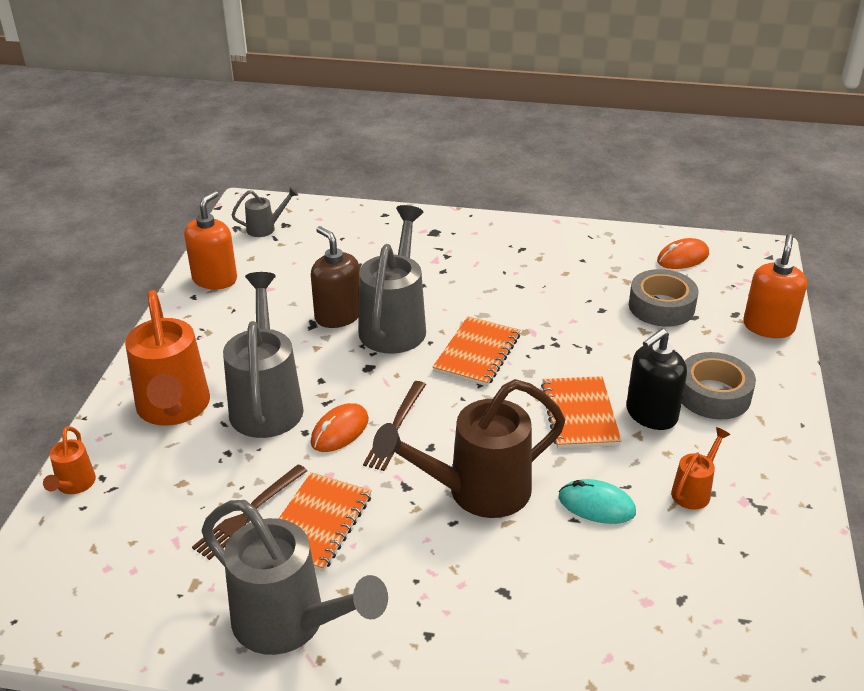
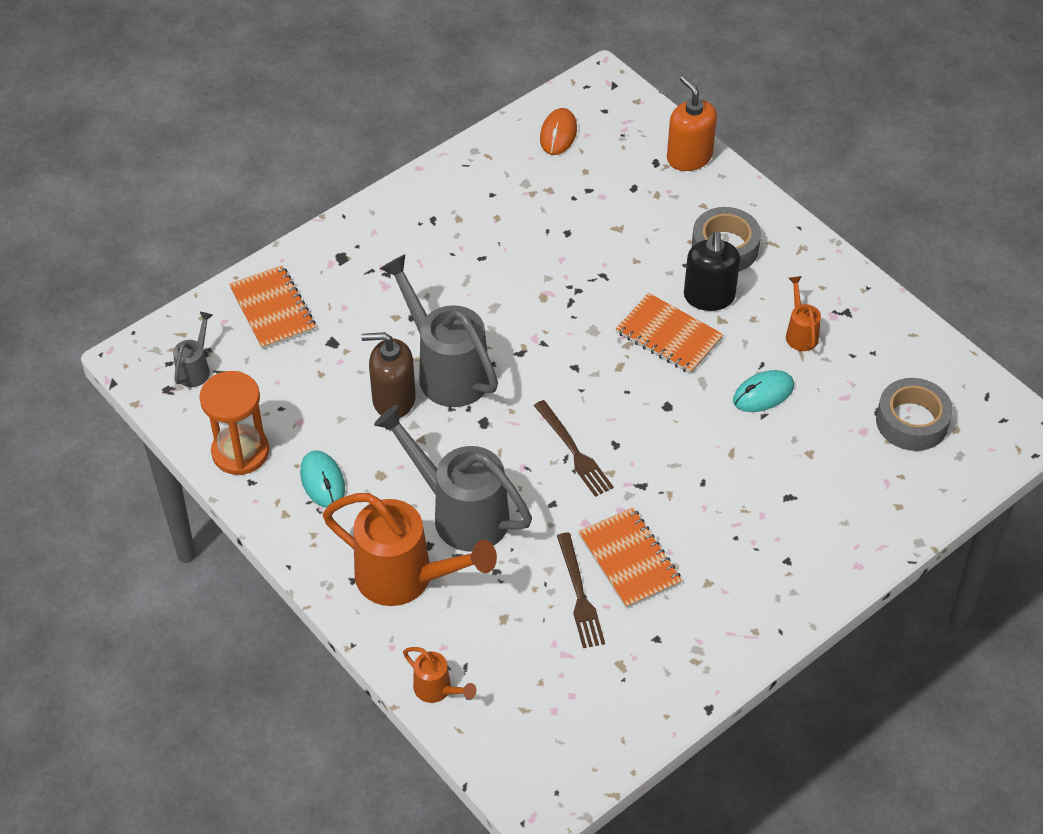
camera: 50 degrees left, 15 degrees up
orange soap dispenser [184,191,237,289] -> orange hourglass [199,371,269,475]
grey watering can [201,500,388,655] -> none
orange mouse [311,403,369,452] -> none
brown watering can [373,379,565,518] -> none
orange notebook [433,316,520,386] -> orange notebook moved to [229,265,316,350]
grey tape [629,269,698,327] -> grey tape moved to [876,378,953,451]
none -> turquoise mouse [300,450,345,508]

